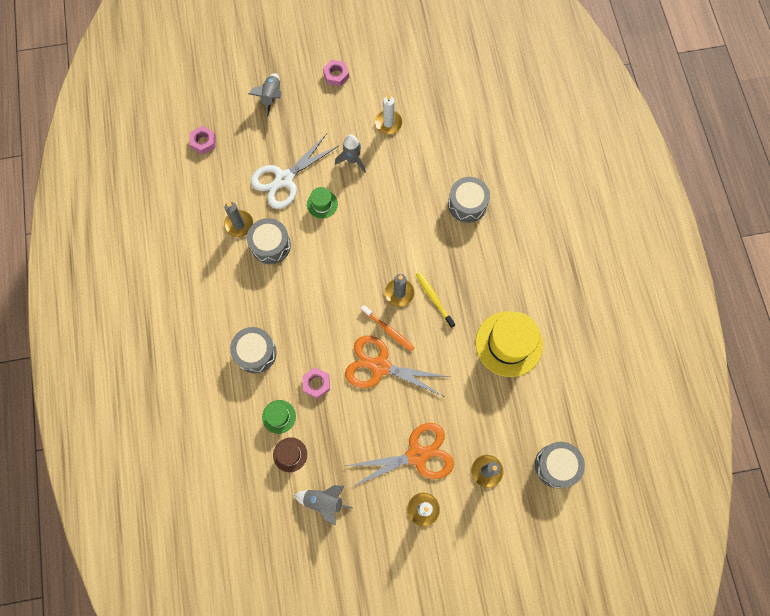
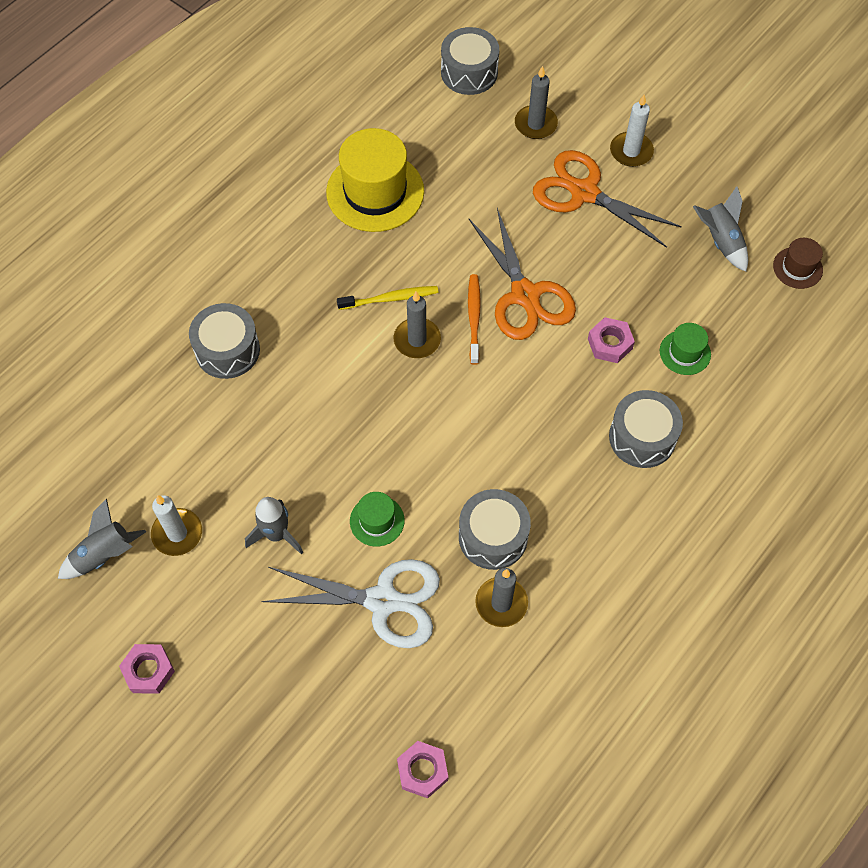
camera: 130 degrees left, 10 degrees down
grey rocket [249,73,282,118] -> grey rocket moved to [58,498,146,579]
brown hat [273,437,307,472] -> brown hat moved to [773,238,823,289]
yellow toothbrush [416,272,455,328] -> yellow toothbrush turned 120 degrees counterclockwise [337,286,439,310]

